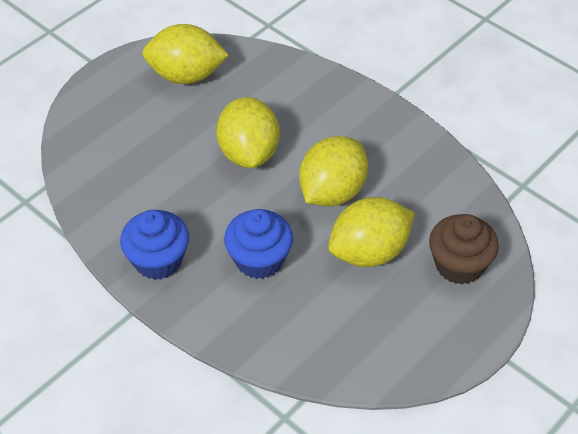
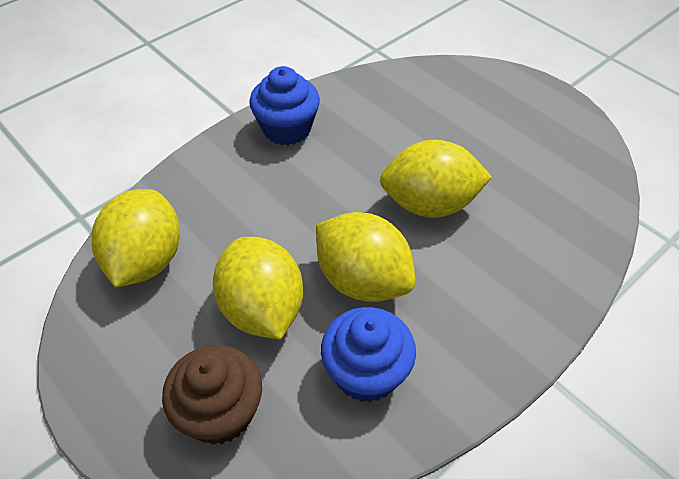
camera: 95 degrees right, 0 degrees up
yellow lemon [142,24,229,84] -> yellow lemon moved to [92,189,180,287]
blue cupcake [224,209,293,279] -> blue cupcake moved to [321,307,416,403]

